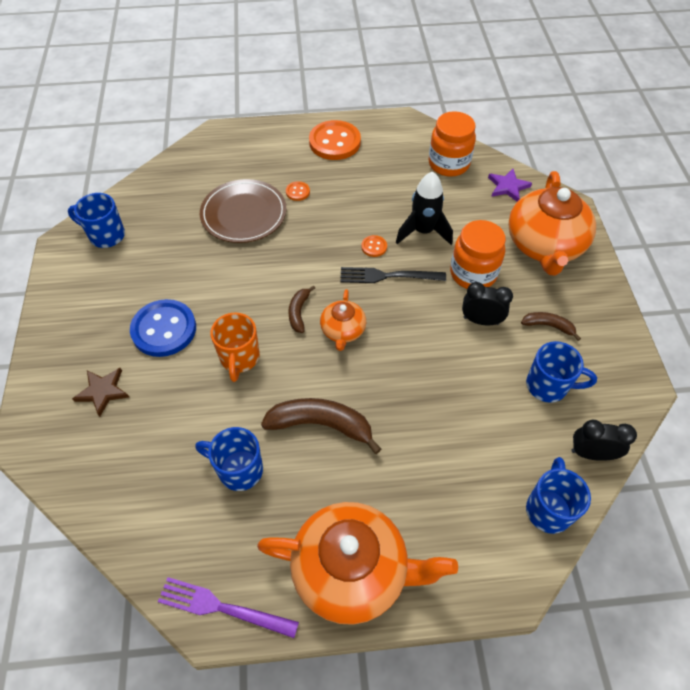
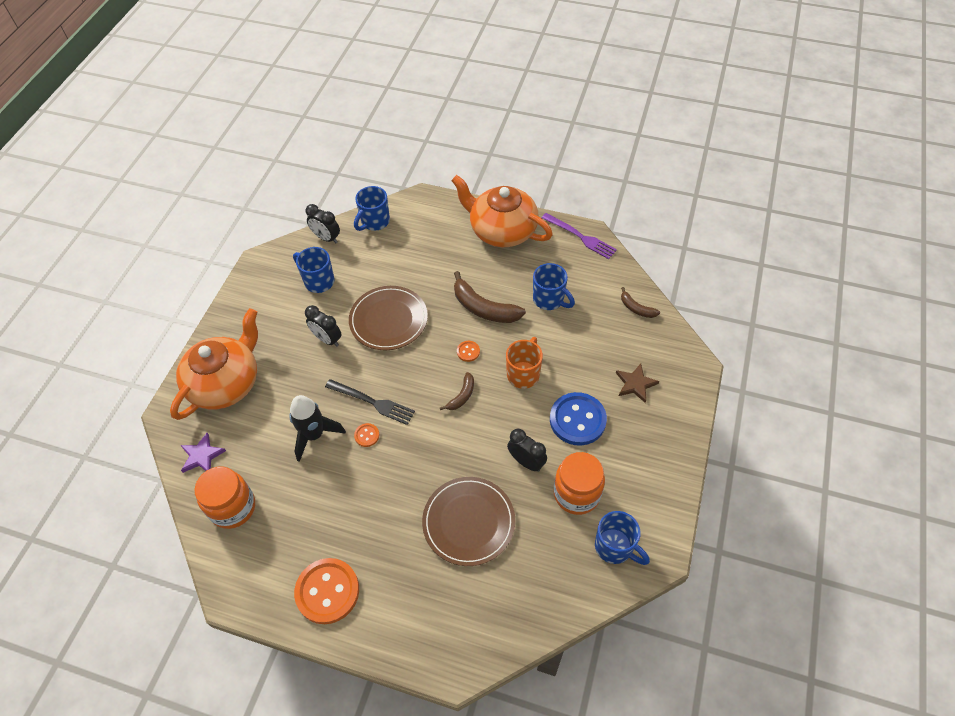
camera: 155 degrees left, 0 degrees up
orange button [286,181,310,201] -> orange button moved to [457,341,480,362]
orange teapot [320,289,366,351] -> none
orange jar [450,220,506,289] -> orange jar moved to [554,452,605,515]
brown banana [521,312,581,341] -> brown banana moved to [621,287,660,318]
none -> brown plate [349,286,428,350]
none -> black clock [507,429,547,472]

